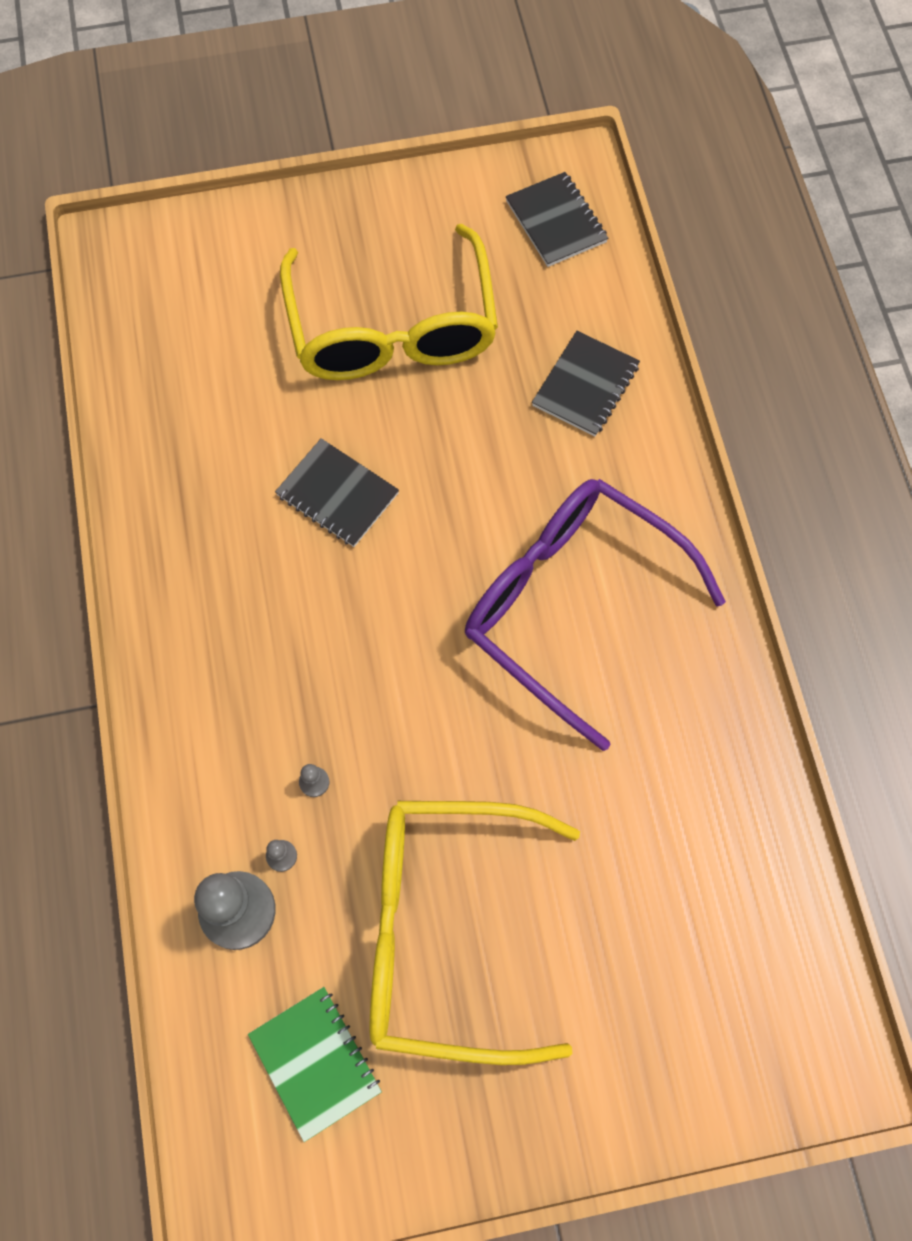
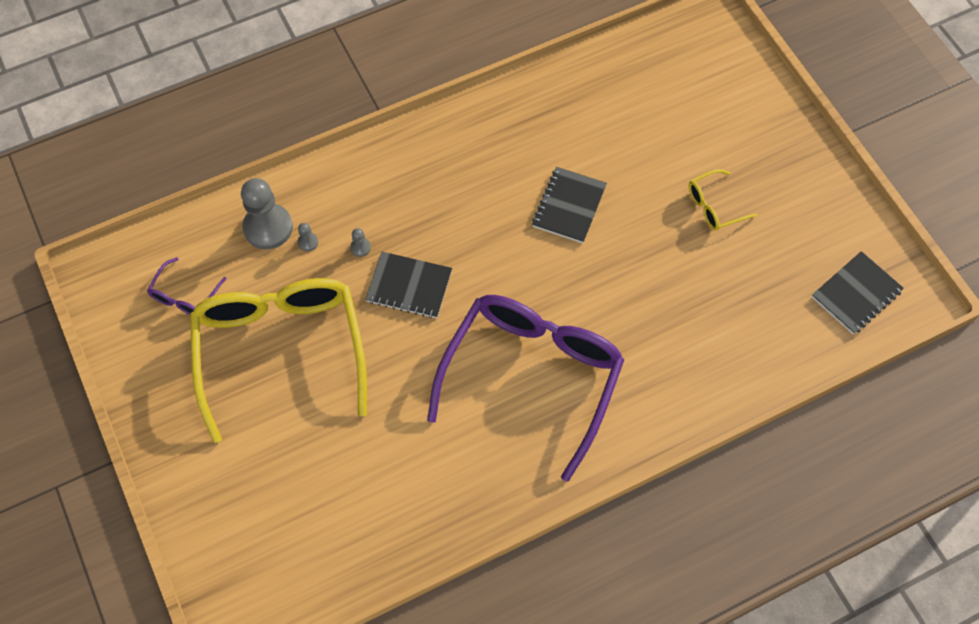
camera: 75 degrees right, 5 degrees down
green notebook [248,987,382,1142] -> purple glasses [147,257,227,315]
yellow glasses [280,224,498,380] -> yellow glasses [688,169,757,230], size x0.40
black notebook [532,331,640,436] -> black notebook moved to [365,252,452,318]

